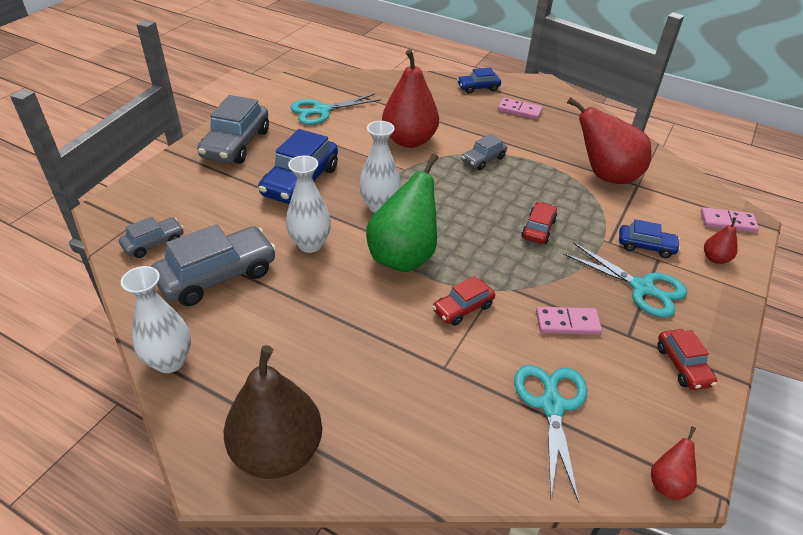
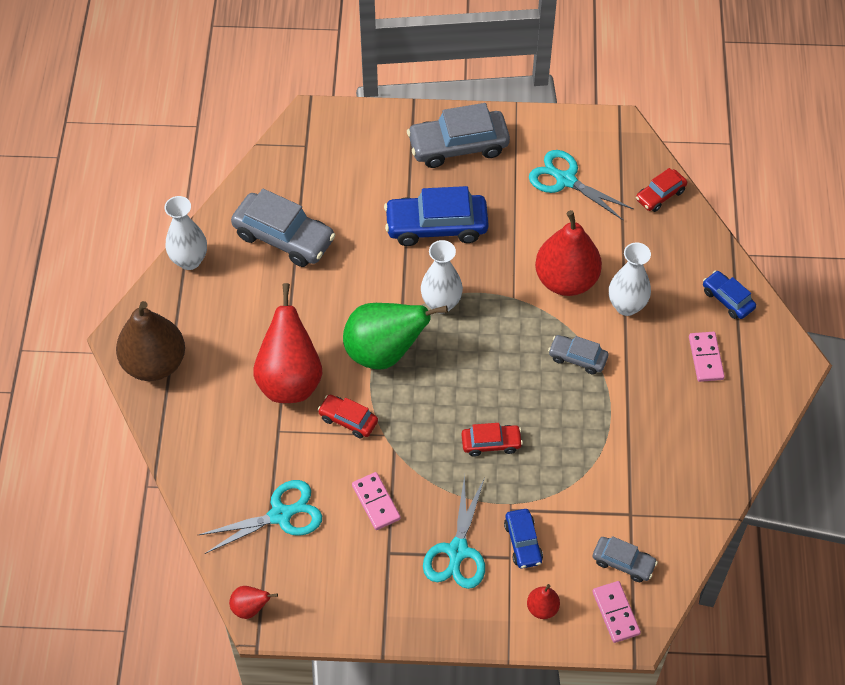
camera: 65 degrees right, 15 degrees up
grey car [119,217,184,258] -> grey car moved to [593,536,658,582]
white vase [286,155,331,253] -> white vase moved to [609,242,651,316]
red pear [567,97,652,184] -> red pear moved to [253,283,322,403]
red car [657,329,717,390] -> red car moved to [636,168,687,212]

